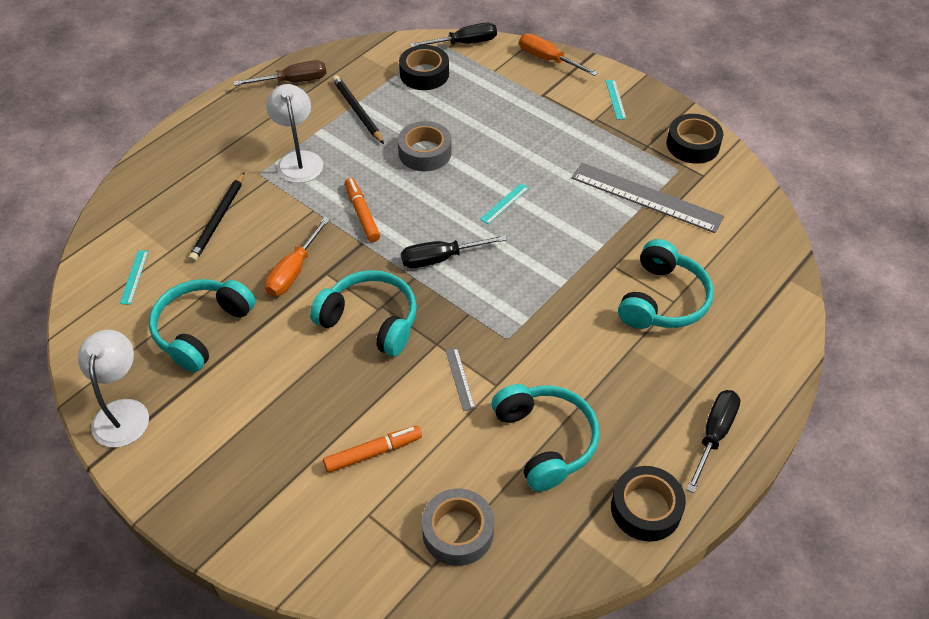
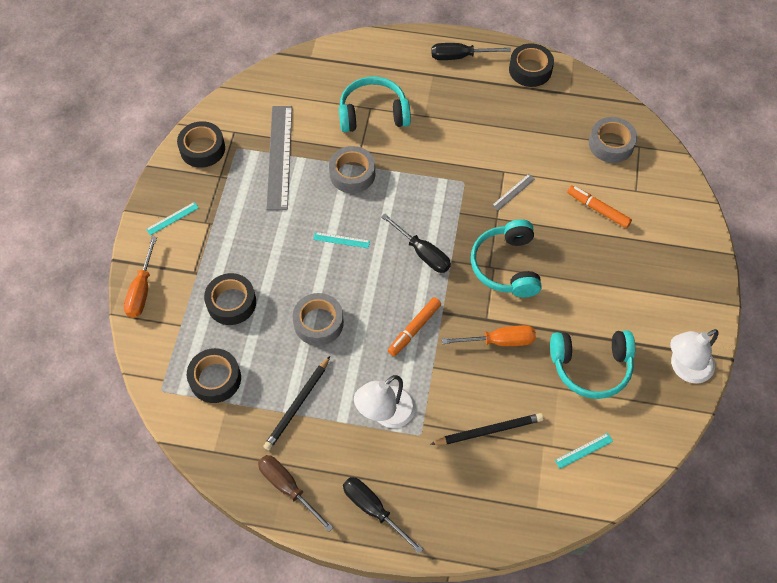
camera: 120 degrees left, 10 degrees up
black screwdriver [410,22,497,47] -> black screwdriver moved to [343,477,423,554]
turquoise headphones [492,384,599,491] -> none
none -> black tape [204,273,256,325]
none -> grey tape [329,146,375,193]

